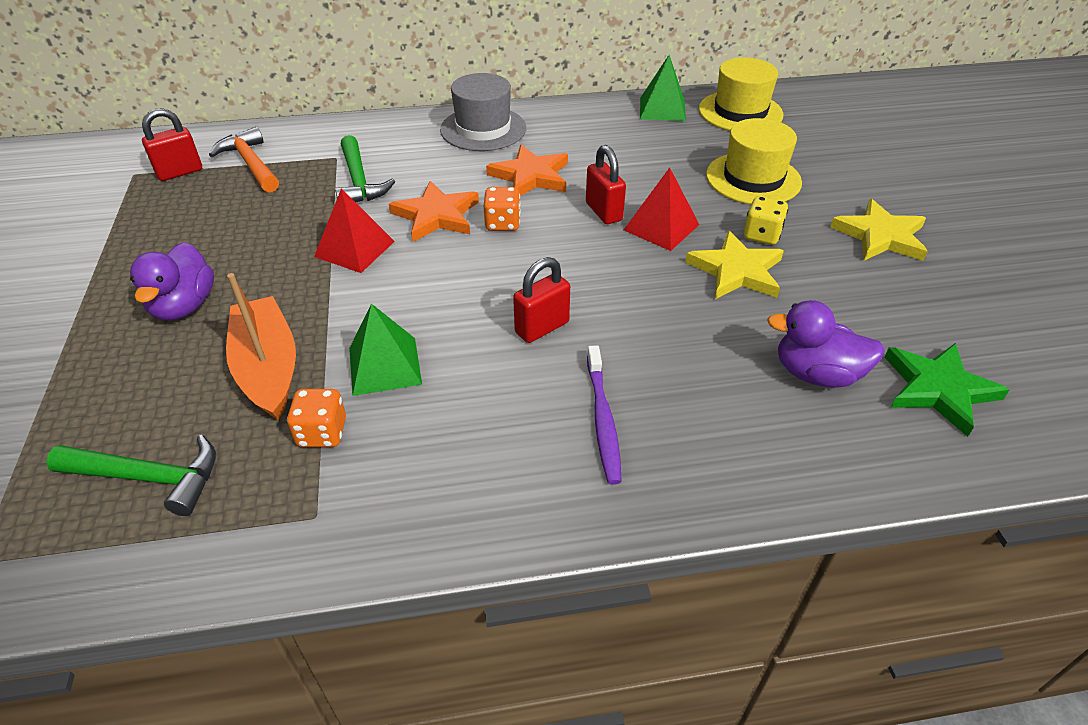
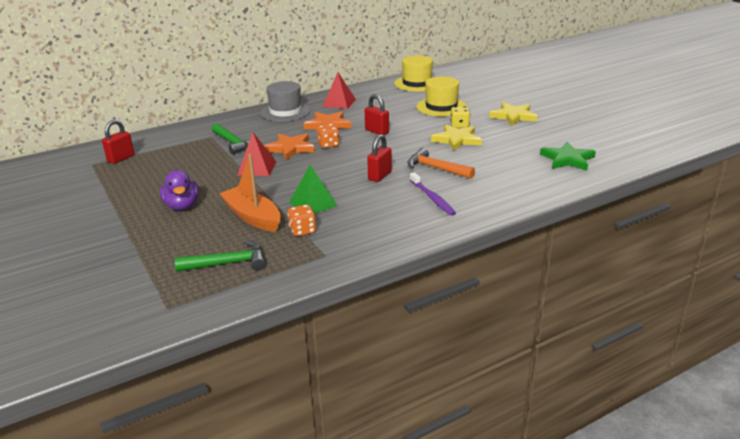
camera: 20 degrees left, 15 degrees down
orange hammer [209,127,279,192] -> orange hammer moved to [407,148,475,179]
red pyramid [624,167,699,251] -> red pyramid moved to [323,72,356,109]
green pyramid [640,55,686,121] -> none
purple duck [767,300,885,387] -> none

